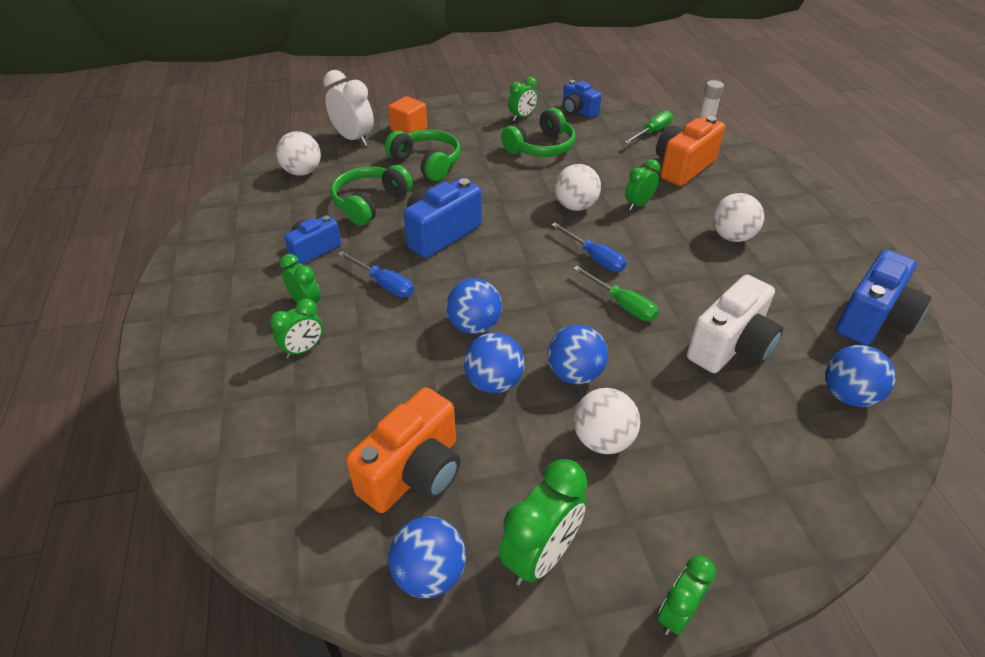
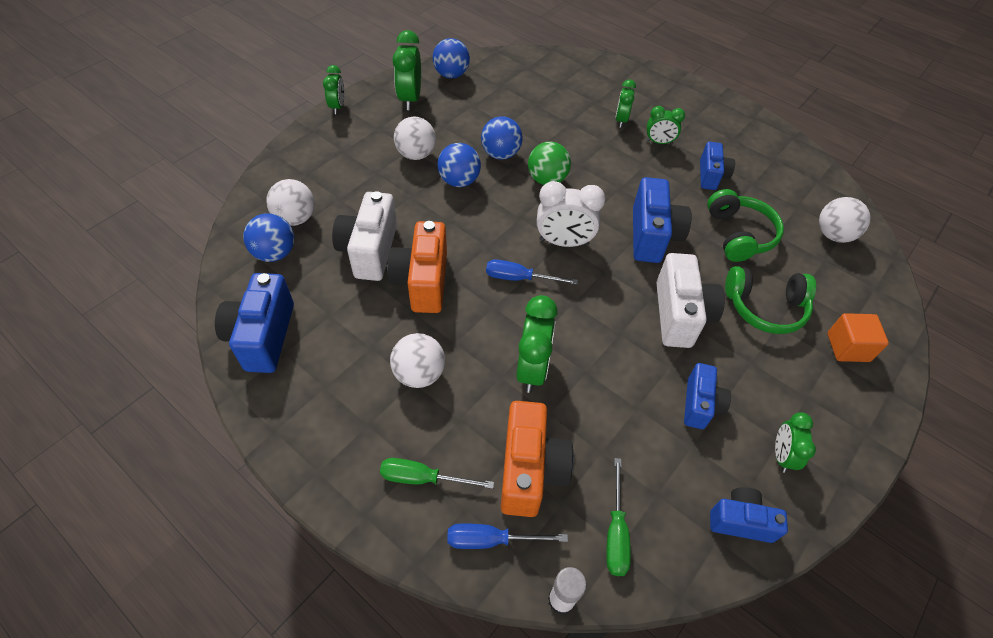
camera: 140 degrees right, 10 degrees up
white clock [323,70,374,146] -> white clock moved to [537,181,605,247]
blue screwdriver [338,251,414,298] -> blue screwdriver moved to [447,523,568,549]
orange camera [346,387,460,513] -> orange camera moved to [387,221,447,313]
blue ball [446,278,502,334] -> green ball [528,142,571,185]
green headphones [501,108,576,157] -> blue camera [684,363,731,429]
white ball [555,164,601,211] -> white ball moved to [266,179,315,226]
green screwdriver [573,266,658,321] -> green screwdriver moved to [380,458,494,489]
green clock [625,159,660,210] -> green clock [516,295,558,393], size x1.62
none -> white camera [656,253,725,348]

